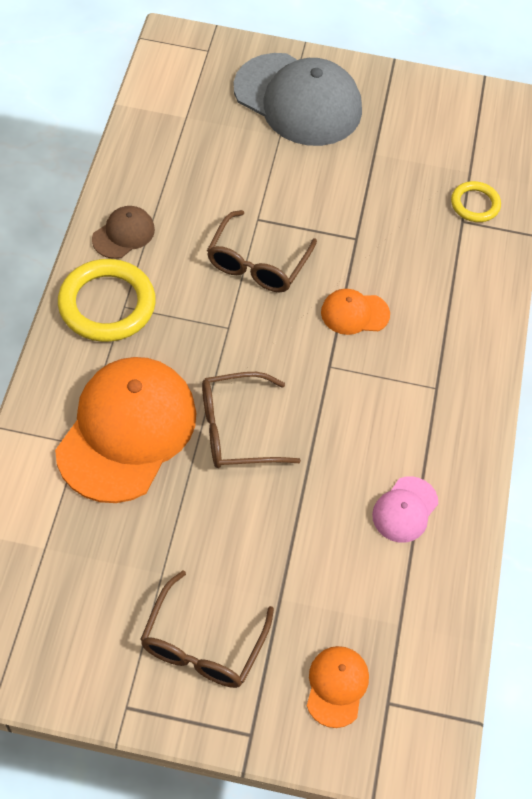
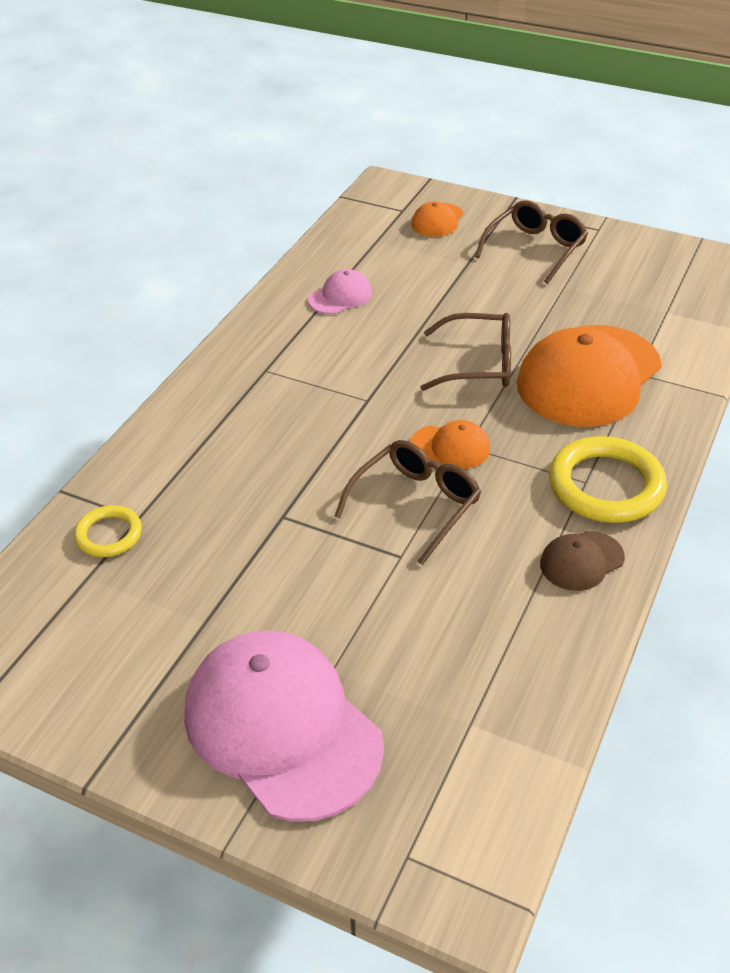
camera: 160 degrees left, 15 degrees down
grey cap [233,53,362,146] -> pink cap [184,631,384,822]
orange cap [321,289,390,335] -> orange cap moved to [410,420,490,469]

